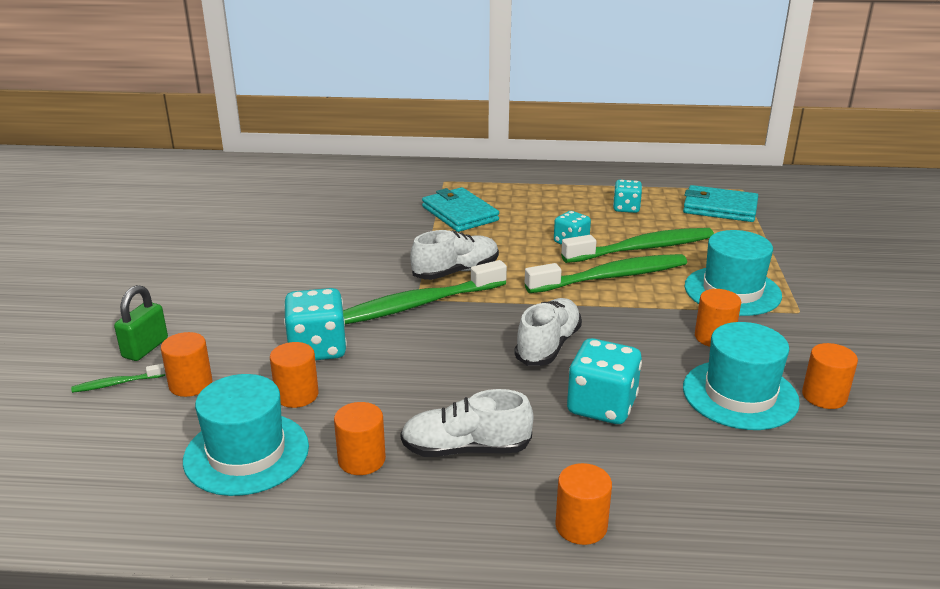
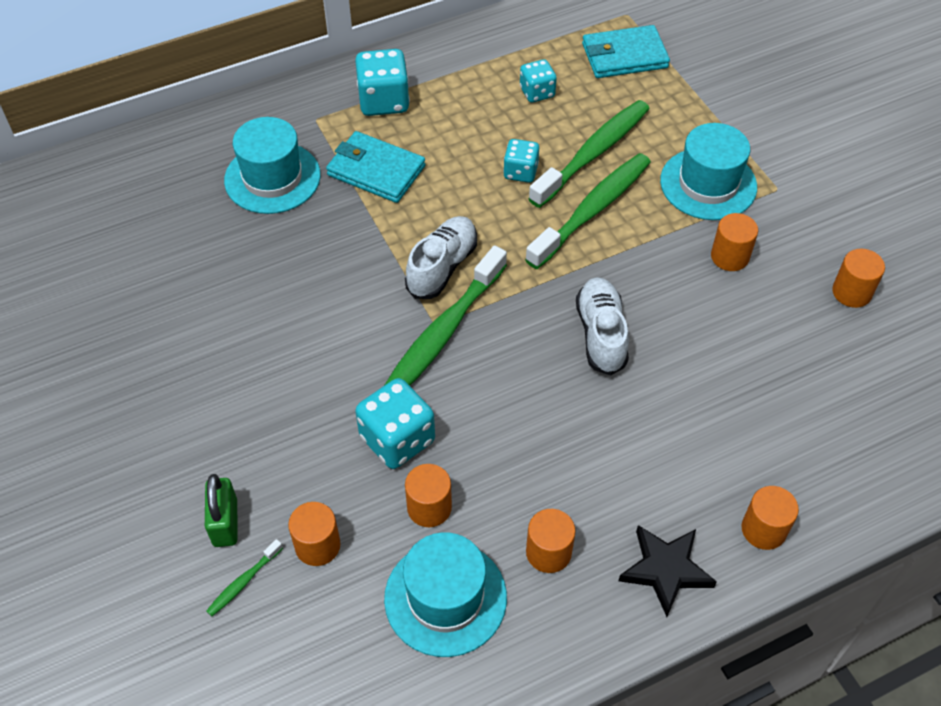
camera: 30 degrees left, 25 degrees up
white shoe [400,389,533,457] -> none
turquoise dice [567,338,642,424] -> turquoise dice moved to [355,49,410,116]
turquoise hat [683,322,800,430] -> turquoise hat moved to [224,117,321,214]
none -> black star [619,525,717,617]

